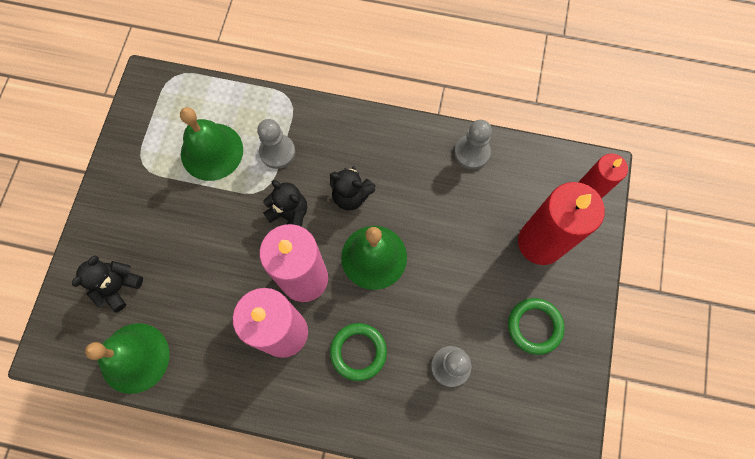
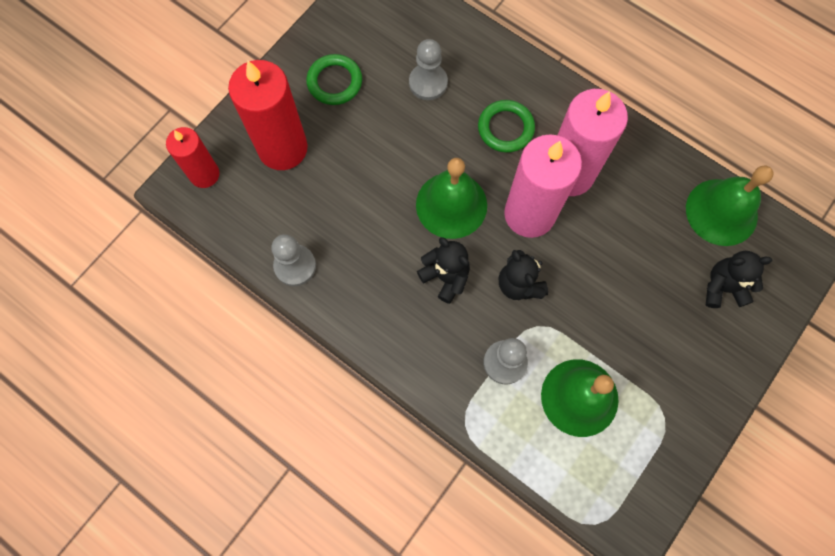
camera: 155 degrees left, 0 degrees up
black teddy bear [72,255,143,312] -> black teddy bear turned 150 degrees counterclockwise [706,251,772,308]

